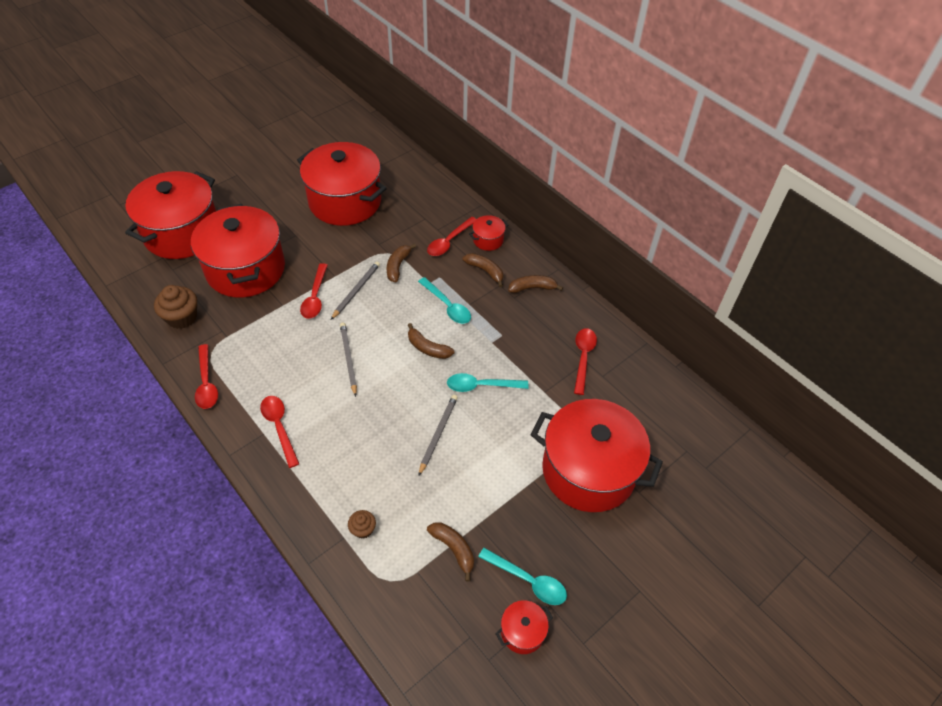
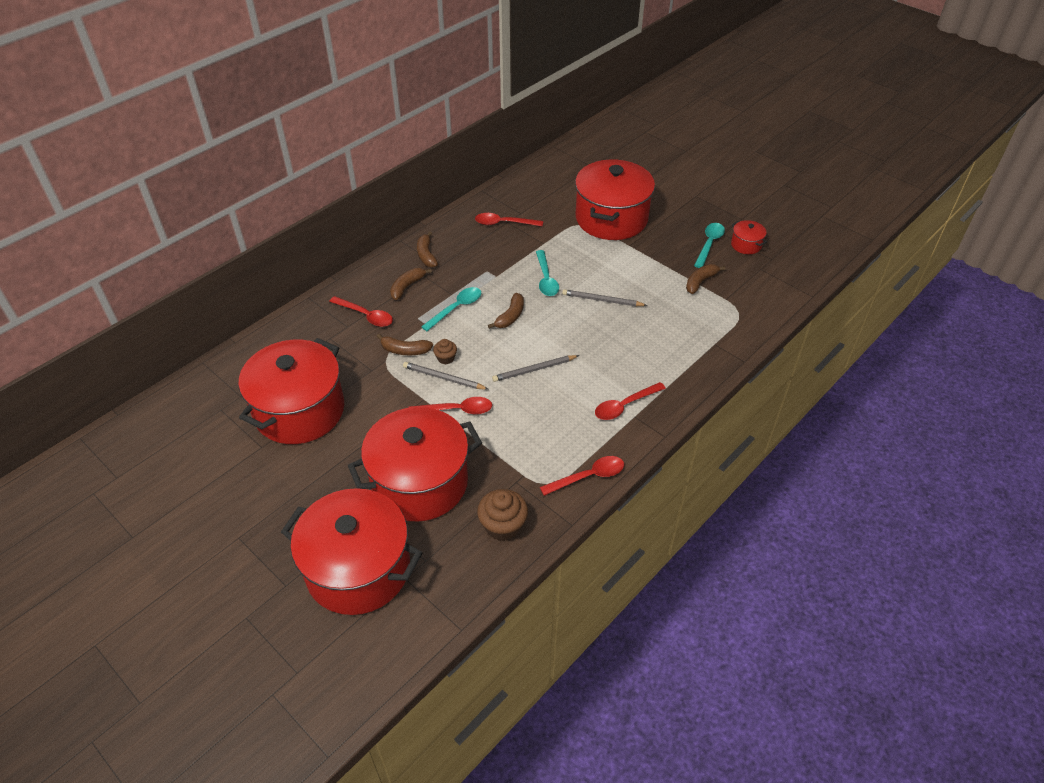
camera: 95 degrees left, 5 degrees down
brown cupcake [348,510,376,539] -> brown cupcake moved to [433,339,457,364]
red pot [469,215,508,251] -> none

